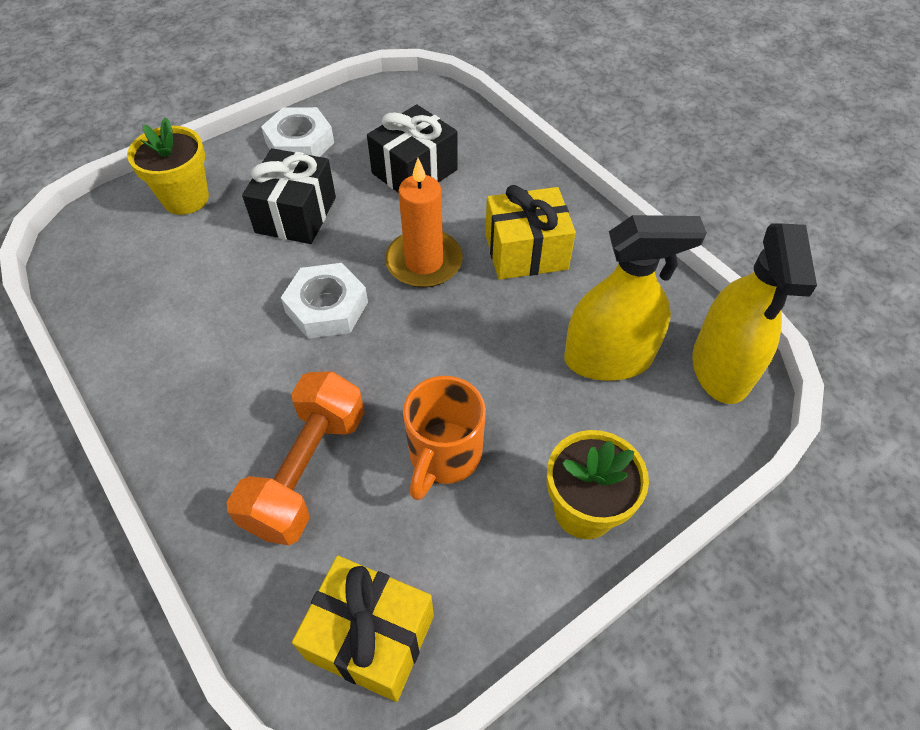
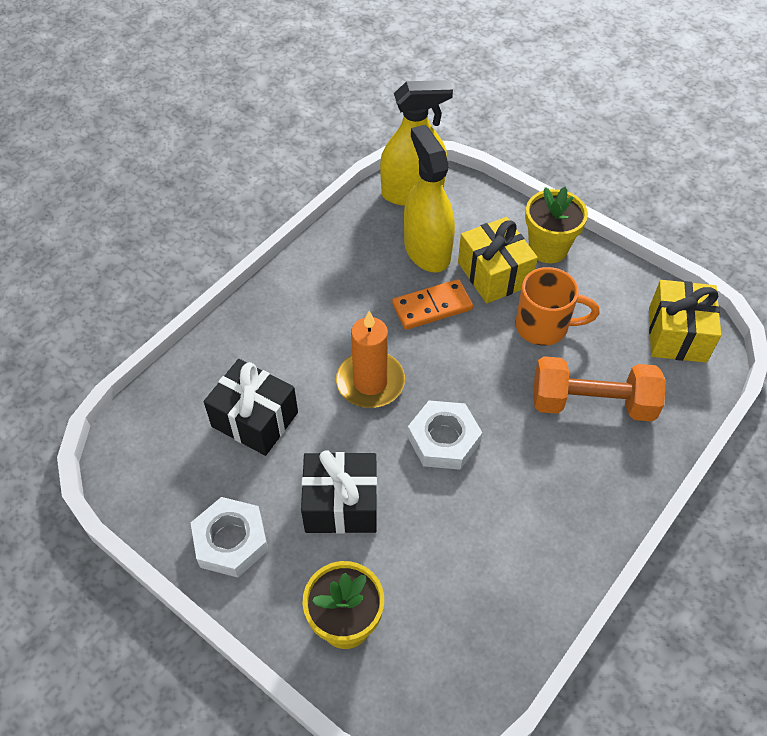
camera: 105 degrees left, 0 degrees up
yellow gift [485,185,576,280] -> yellow gift moved to [458,217,538,303]
none -> orange domino [392,279,473,330]

